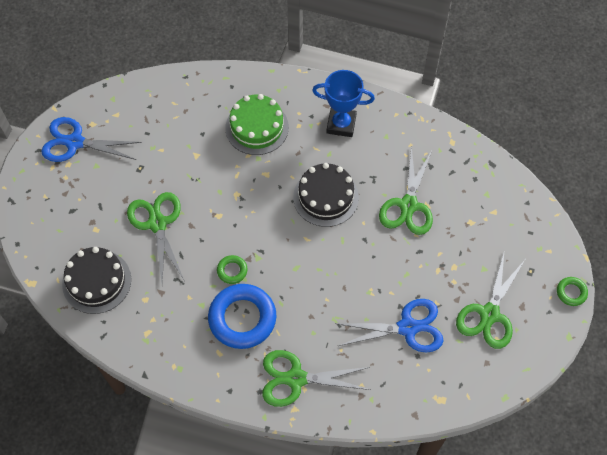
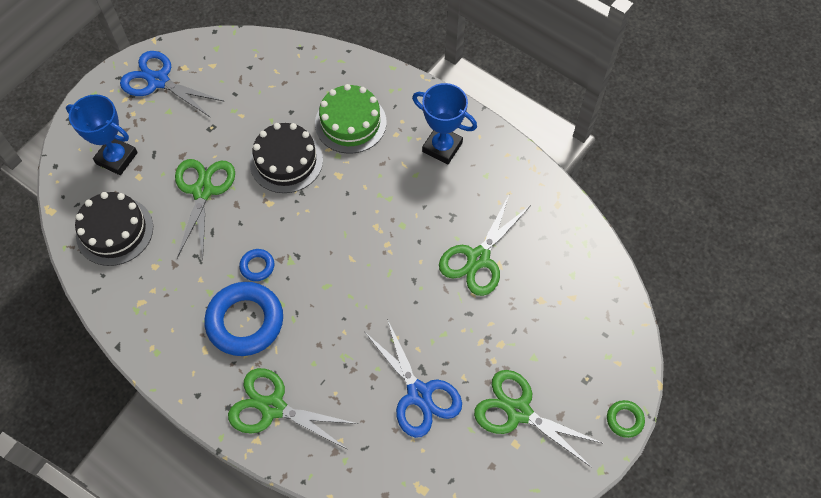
camera: 20 degrees right, 0 degrees up
green ring [217,255,248,284] -> blue ring [239,249,274,281]
black cake [293,163,359,227] -> black cake moved to [250,123,323,193]
blue scissors [335,299,444,353] -> blue scissors turned 45 degrees clockwise [365,319,462,438]
green scissors [456,253,525,349] -> green scissors turned 75 degrees clockwise [474,370,604,468]
none -> blue trophy [66,94,138,175]

